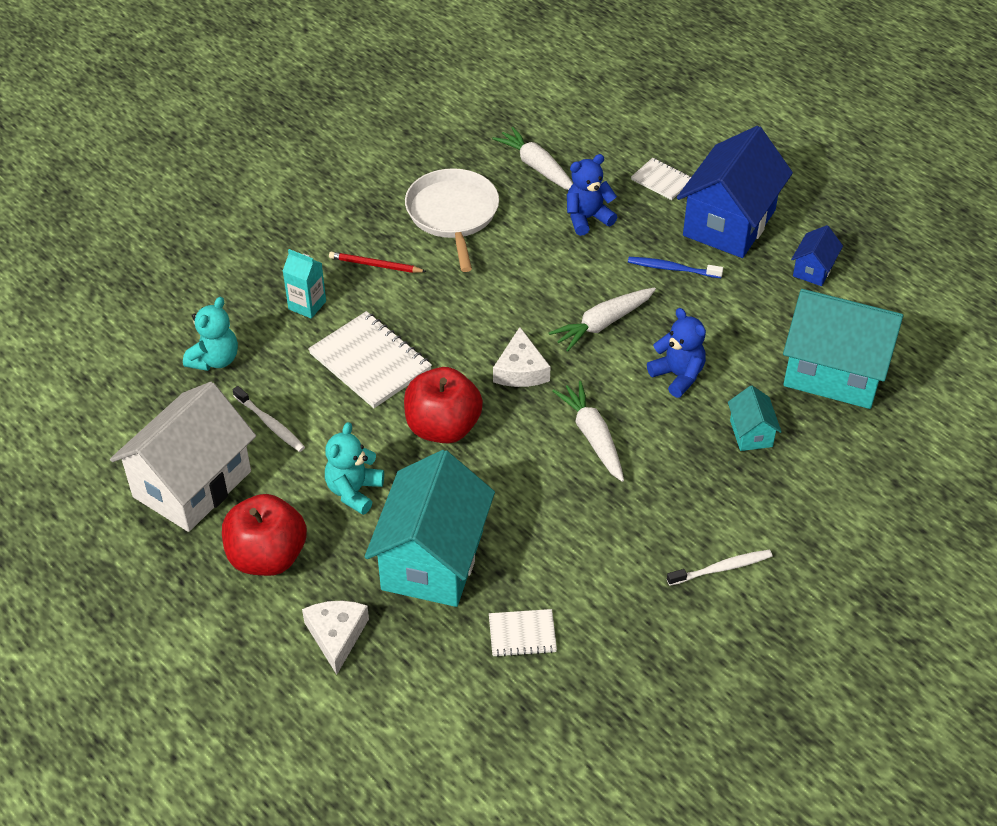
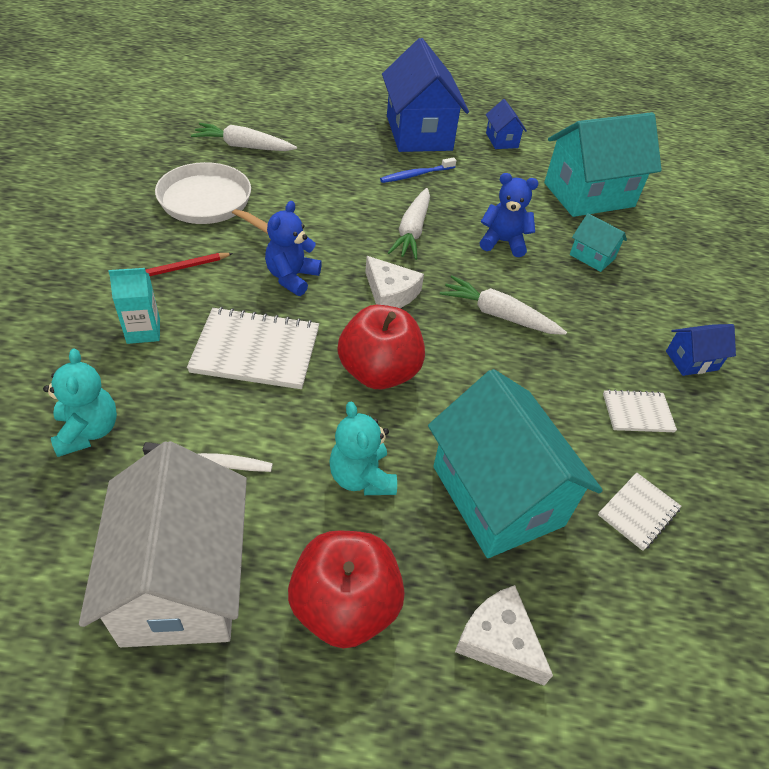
camera: 45 degrees left, 0 degrees up
blue teddy bear [567,154,617,236] -> blue teddy bear moved to [265,201,322,296]
white notebook [631,158,691,200] -> white notebook moved to [603,389,677,432]
white toothbrush [667,550,773,586] -> blue house [666,324,736,376]

